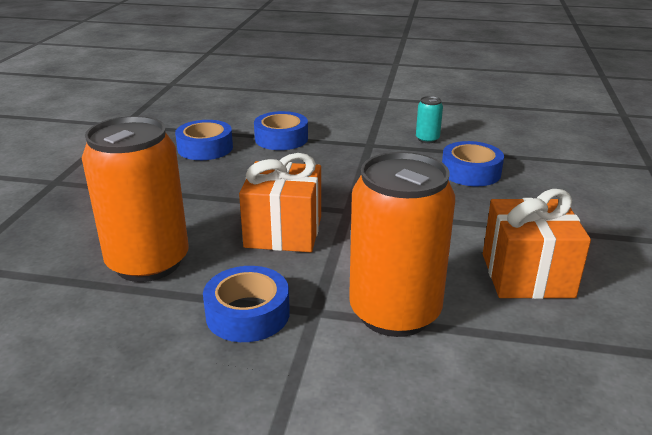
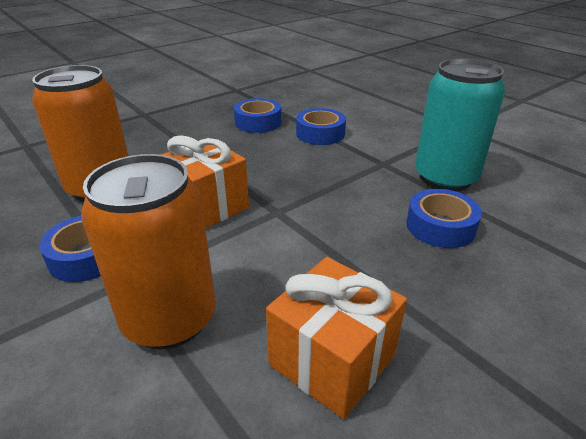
camera: 40 degrees right, 5 degrees up
turquoise can [416,96,443,143] -> turquoise can [415,59,505,192], size x2.44

